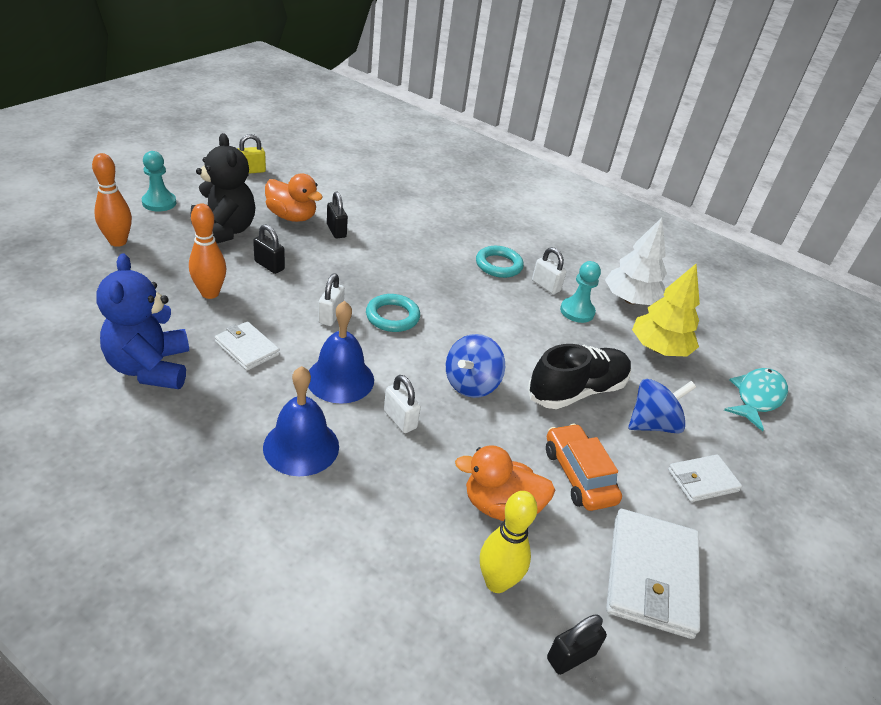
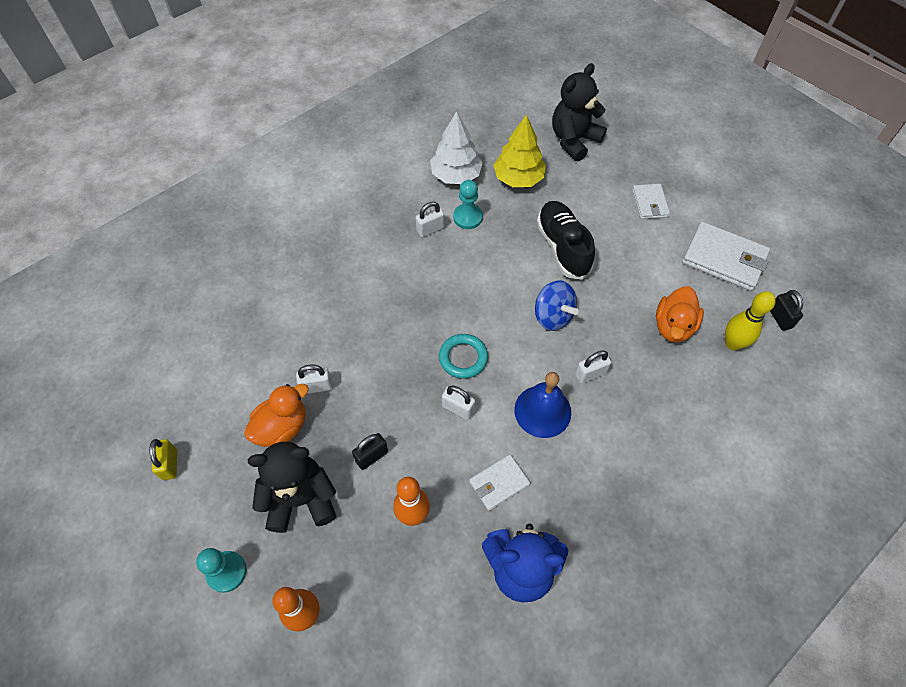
camera: 70 degrees left, 20 degrees up
blue bell [263,366,339,476] -> none
black padlock [327,191,348,238] -> white padlock [296,364,332,394]
turquoise ring [476,246,524,278] -> none
orange car [546,424,622,511] -> none
blue spinning top [628,379,696,434] -> none
turquoise fish [724,368,788,432] -> black teddy bear [552,63,607,161]

